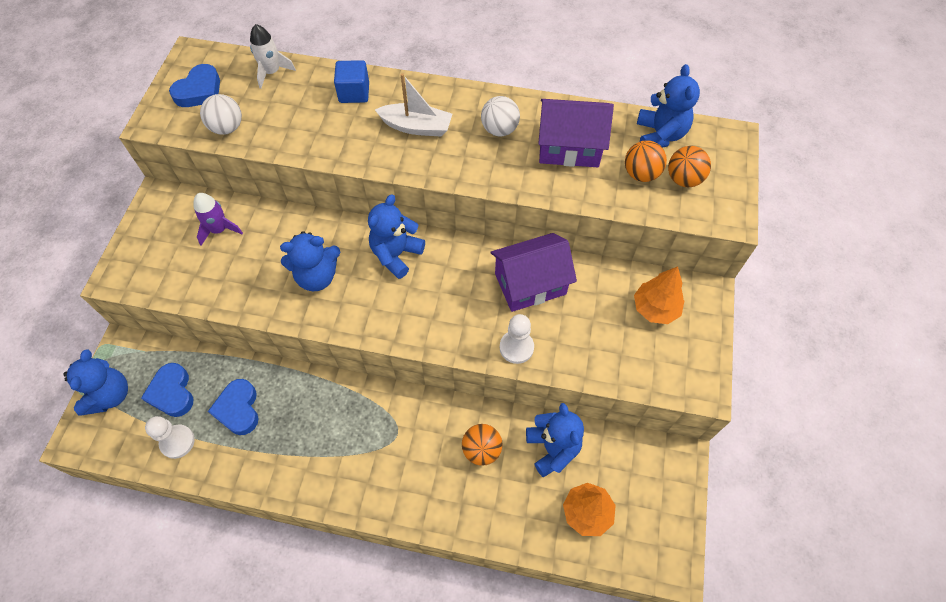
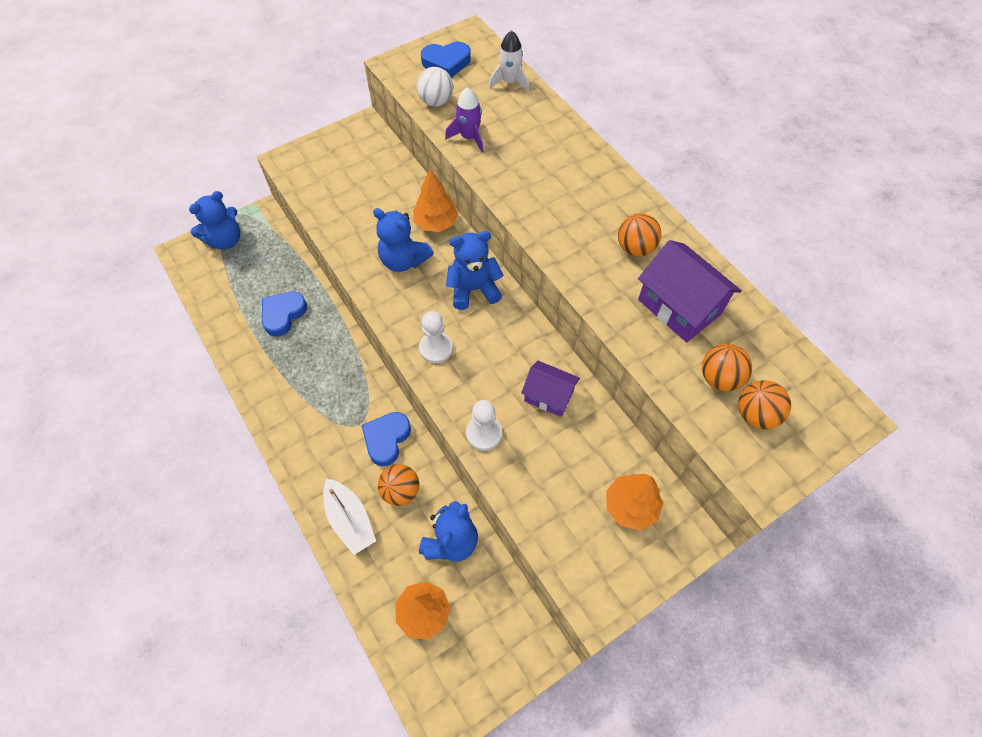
camera: 45 degrees right, 0 degrees up
blue heart [141,363,193,417] -> blue heart moved to [362,412,411,466]
white pawn [145,416,195,459] -> white pawn moved to [419,311,453,363]
purple rocket [193,193,243,245] -> purple rocket moved to [445,87,484,153]
blue cube [334,60,369,103] -> none
white boat [375,73,452,137] -> white boat moved to [323,479,376,555]
white ball [481,96,520,136] -> orange ball [618,213,661,257]
purple house [491,233,577,312] -> purple house [521,361,580,417], size x0.64
blue teddy bear [637,64,700,148] -> none
none -> orange tree [413,169,458,232]

